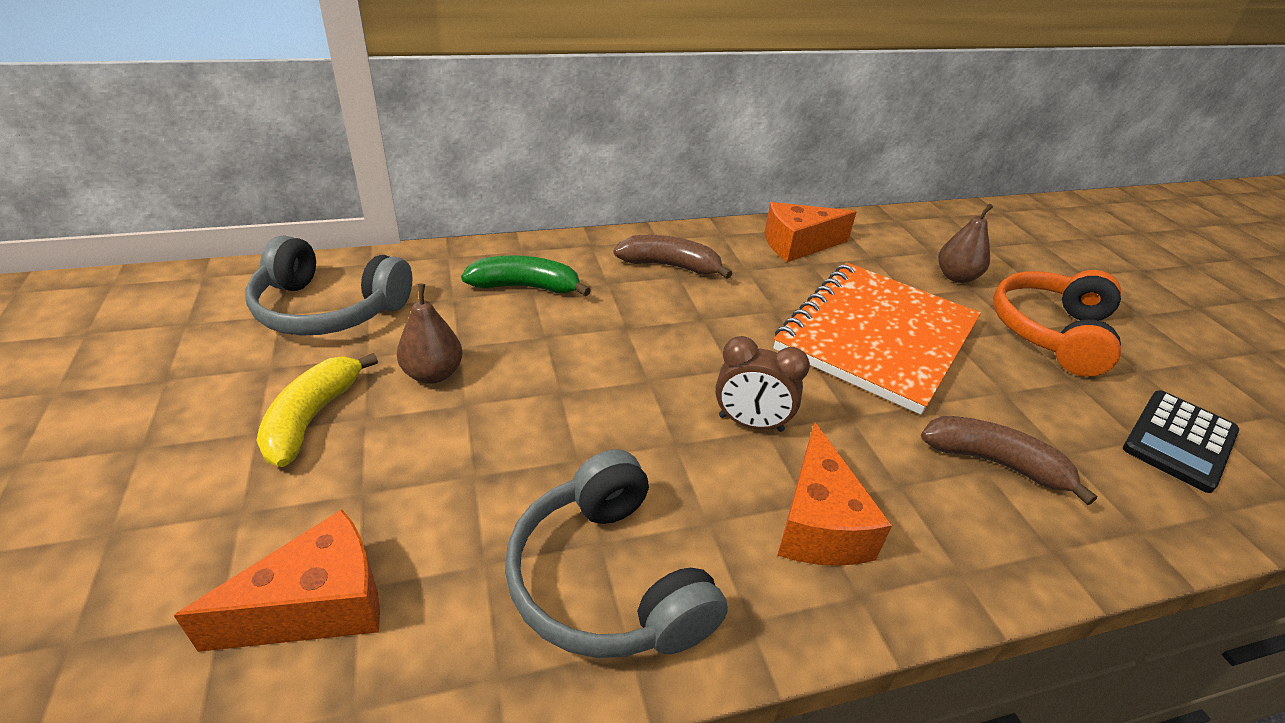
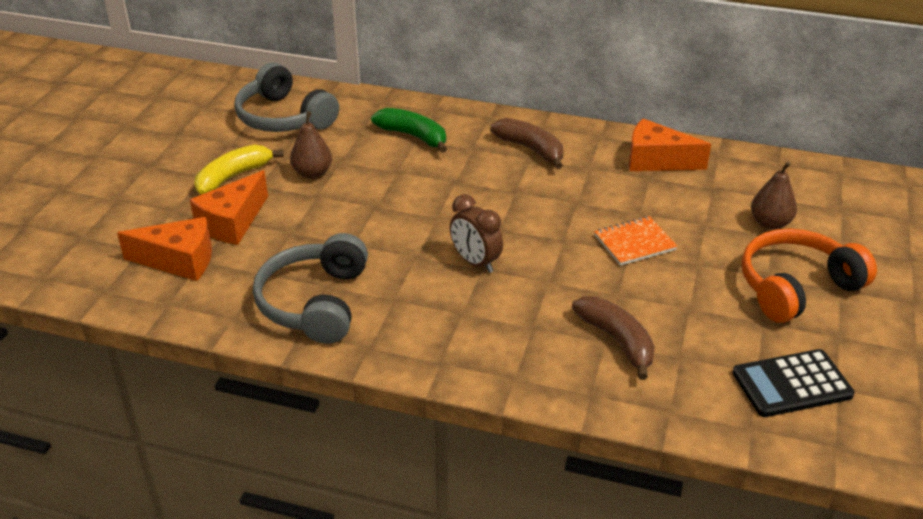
camera: 35 degrees right, 0 degrees up
orange notebook [773,263,981,415] -> orange notebook [594,216,678,266], size x0.43
orange cheese [777,423,892,566] -> orange cheese moved to [190,170,268,245]

